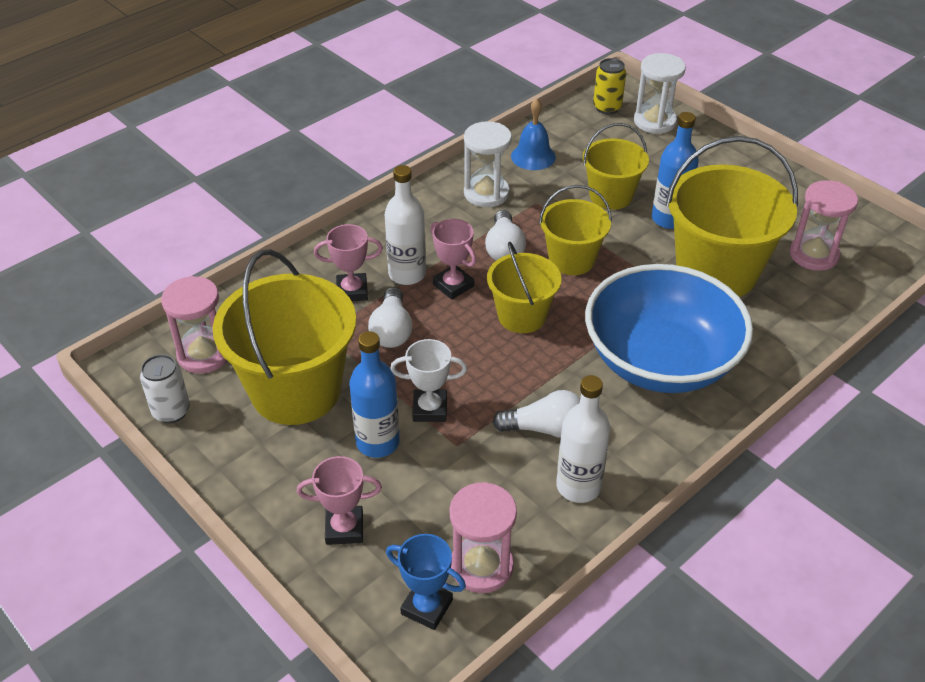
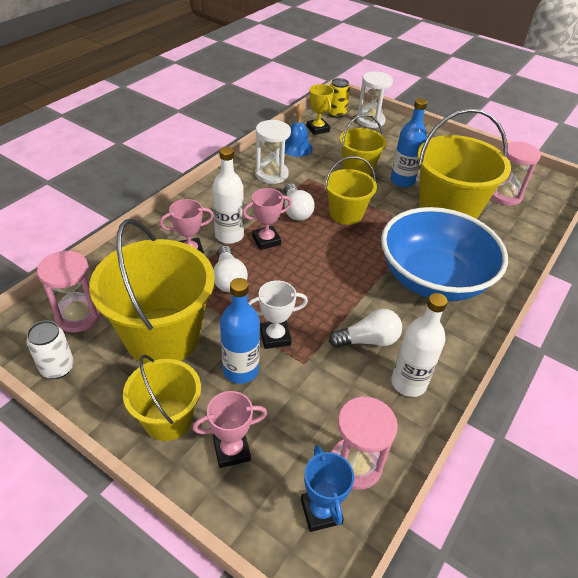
camera: 15 degrees left, 0 degrees up
blue trophy [386,534,466,630] -> blue trophy turned 60 degrees clockwise [301,445,354,532]
pink trophy [430,219,476,300] -> pink trophy turned 60 degrees counterclockwise [242,188,292,250]
yellow bucket [487,242,562,333] -> yellow bucket moved to [123,355,201,441]
none -> yellow trophy [306,84,334,135]

